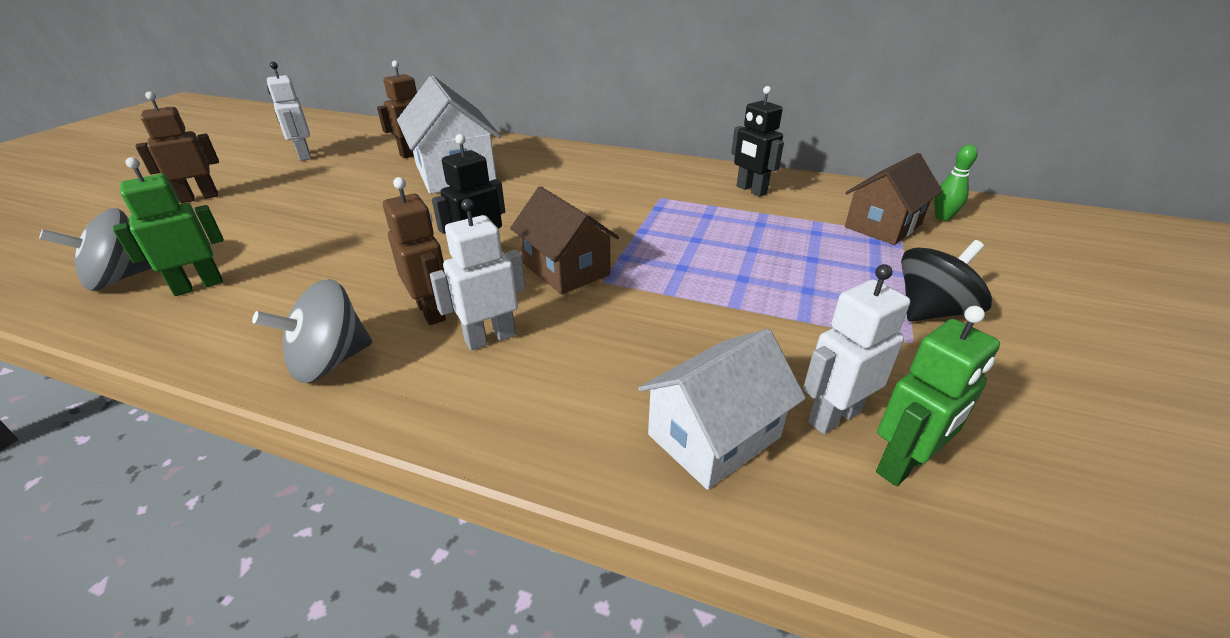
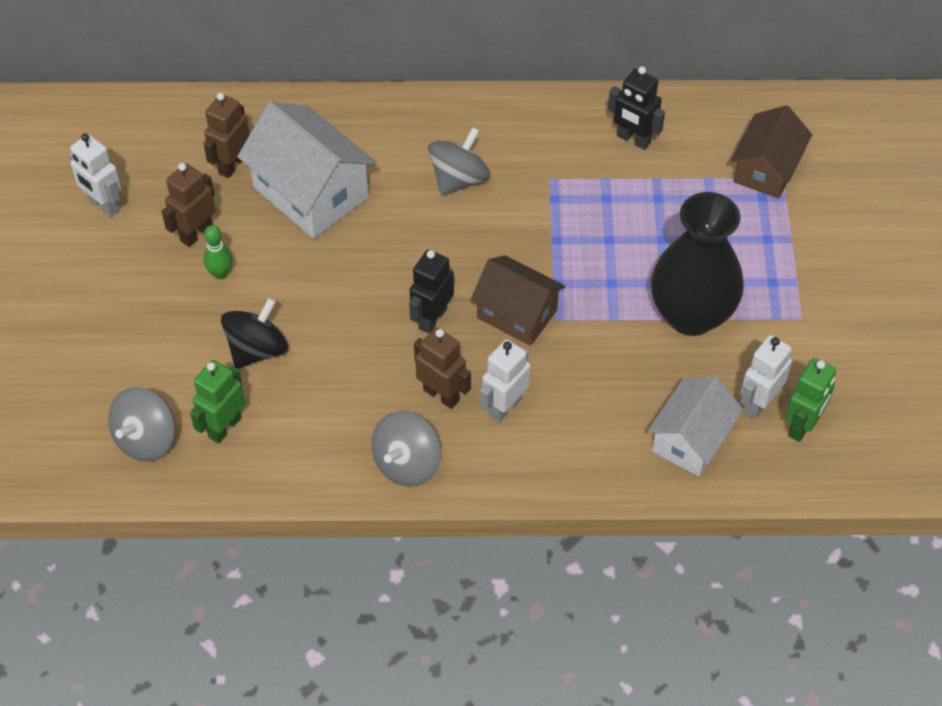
camera: 20 degrees left, 20 degrees up
brown robot [136,91,219,203] -> brown robot moved to [162,163,216,247]
black spinning top [901,240,992,322] -> black spinning top moved to [221,298,288,369]
green bowling pin [934,145,978,221] -> green bowling pin moved to [203,225,233,279]
none -> grey spinning top [428,127,490,196]
none -> black vase [651,192,744,336]

